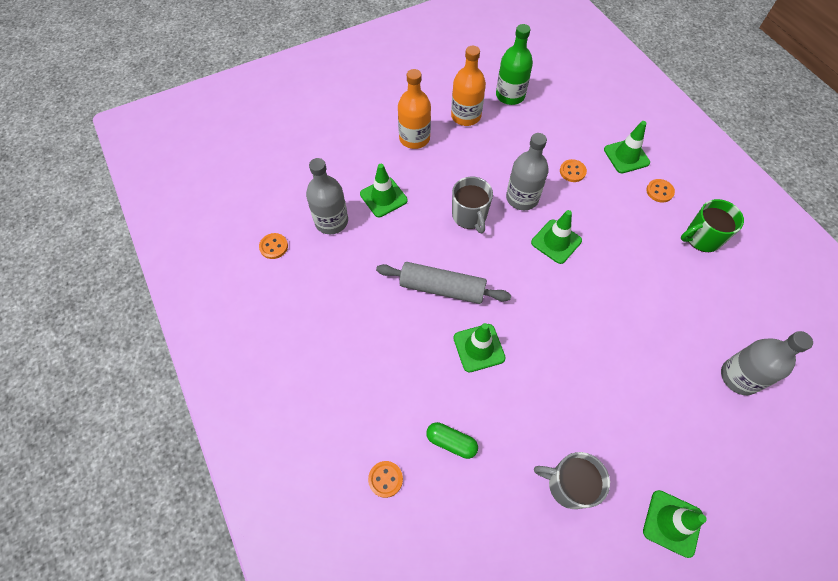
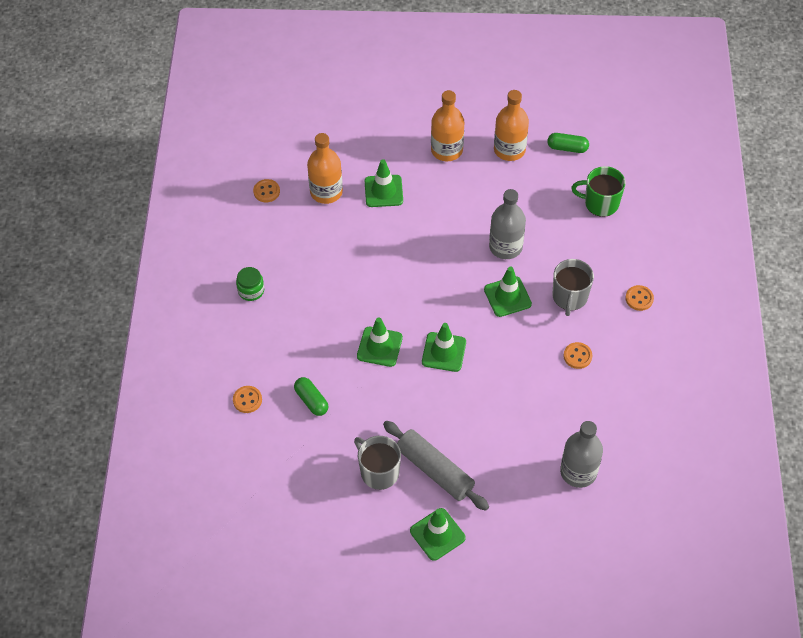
camera: 30 degrees right, 5 degrees down
grey bottle [306,158,348,234] -> orange bottle [307,133,343,204]
grey rolling pin [376,262,511,304] -> grey rolling pin moved to [383,421,489,511]
grey mug [452,177,493,233] -> grey mug moved to [552,259,594,316]
green bottle [496,24,533,105] -> green capsule [547,133,589,153]
orange button [560,159,587,182] -> orange button moved to [563,342,592,369]
green traffic cone [604,121,650,173] -> green traffic cone moved to [422,323,466,372]
green mug [681,199,744,252] -> green mug moved to [571,166,626,217]
none -> green jar [236,267,264,301]

